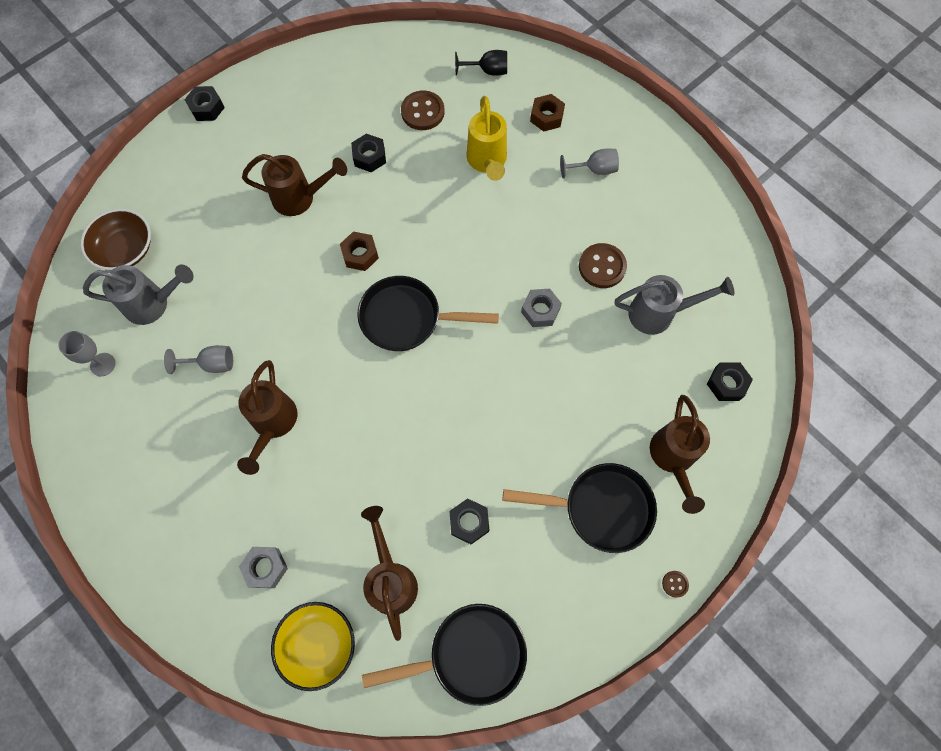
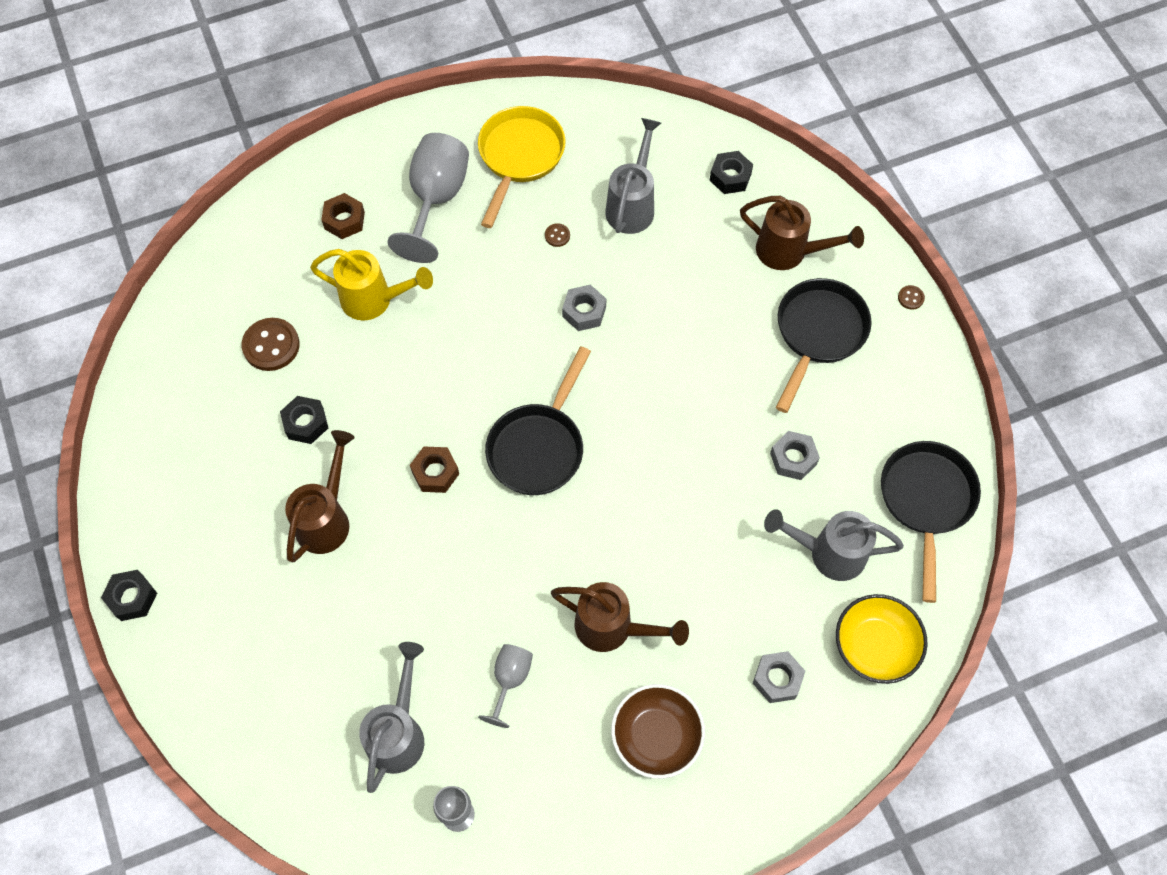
camera: 70 degrees left, 5 degrees down
brown bowl [80,209,151,270] -> brown bowl moved to [611,684,705,779]
brown watering can [361,506,418,641] -> grey watering can [764,509,904,581]
black nut [449,498,489,544] -> grey nut [770,431,820,480]
black goblet [455,50,507,76] -> none
grey goblet [560,149,619,179] -> grey goblet [387,133,469,263], size x1.86
brown button [579,243,627,288] -> brown button [545,223,570,247], size x0.47
none -> yellow pan [478,106,566,228]

